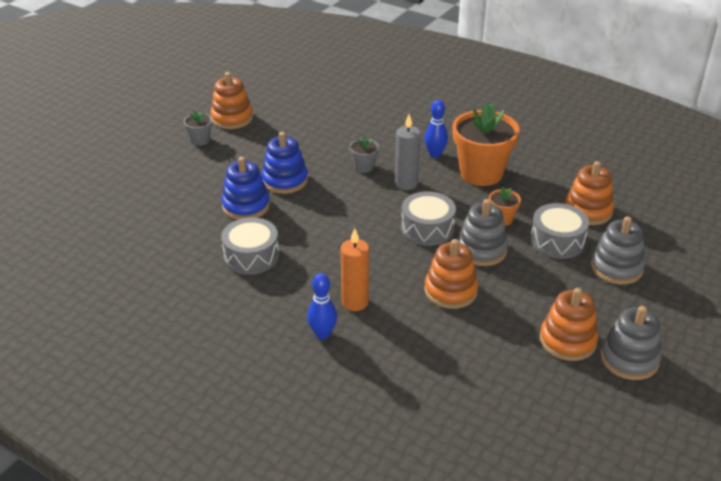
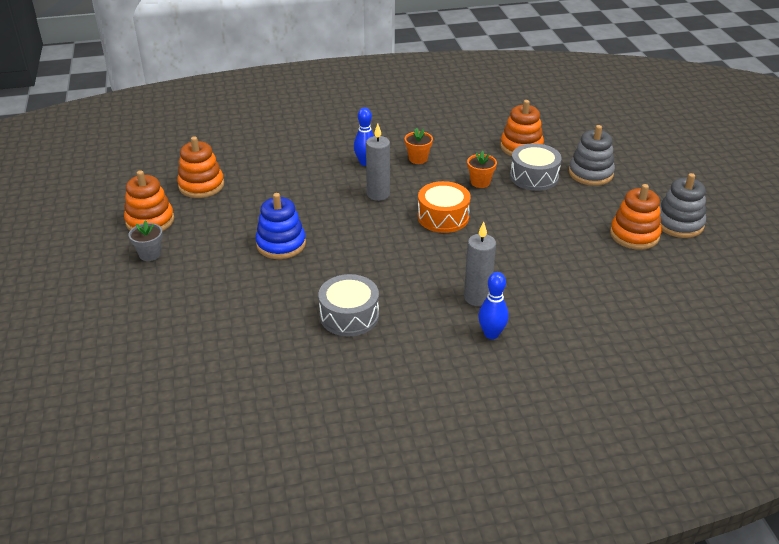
camera: 45 degrees left, 0 degrees up
blue stacking toy [221,157,270,220] -> none
orange candle [341,228,369,311] -> grey candle [464,222,496,306]
grey flower pot [350,136,379,173] -> none
grey drum [401,191,456,246] -> orange drum [418,181,471,233]
orange stacking toy [424,239,478,309] -> orange stacking toy moved to [177,136,224,198]
orange flower pot [452,103,520,186] -> orange flower pot [405,128,433,164], size x0.46
grey stacking toy [457,199,508,266] -> none

